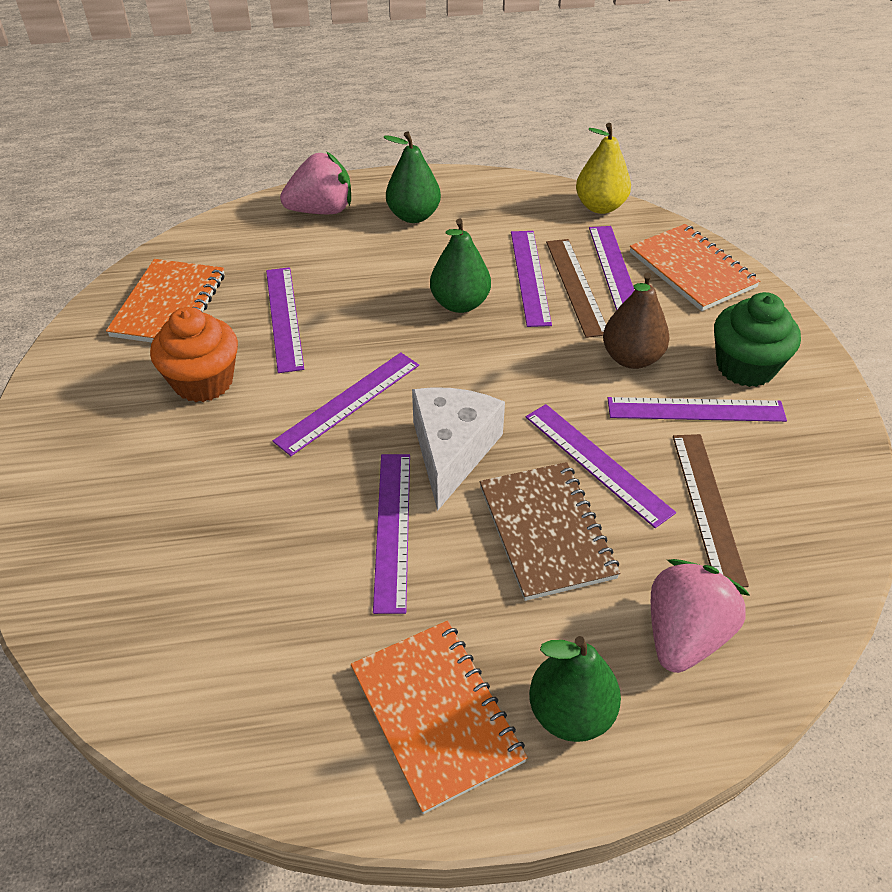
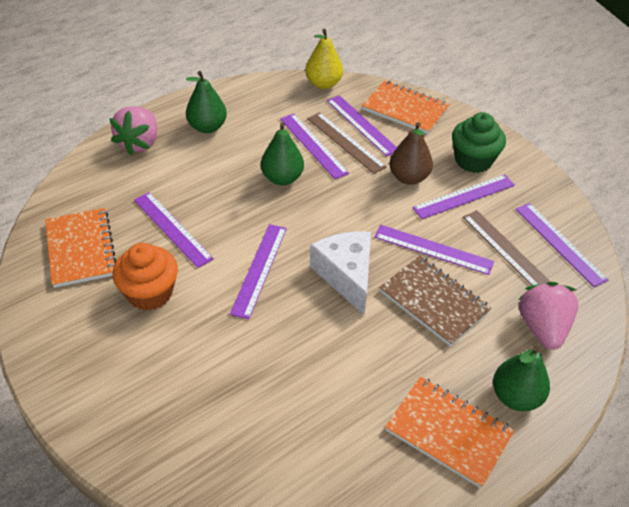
camera: 30 degrees left, 0 degrees up
pink strawberry [280,152,351,214] -> pink strawberry turned 150 degrees clockwise [109,106,157,155]
purple ruler [373,454,410,614] -> purple ruler moved to [516,203,609,287]

